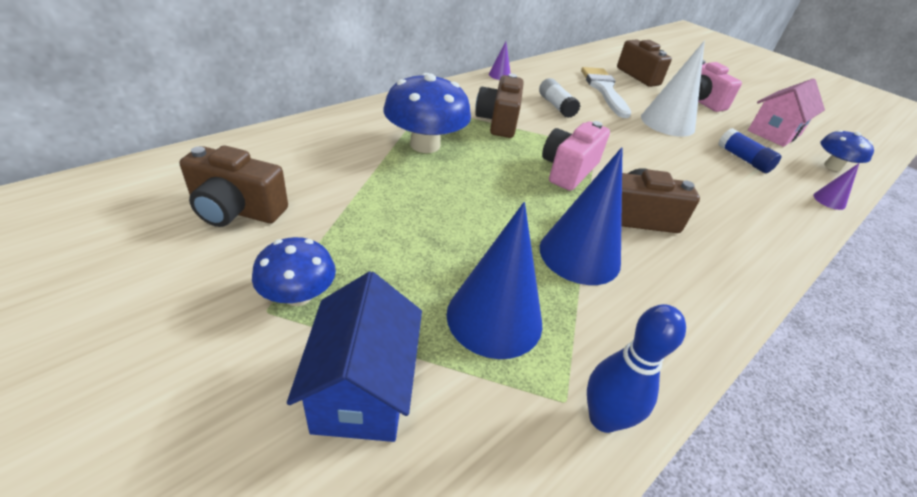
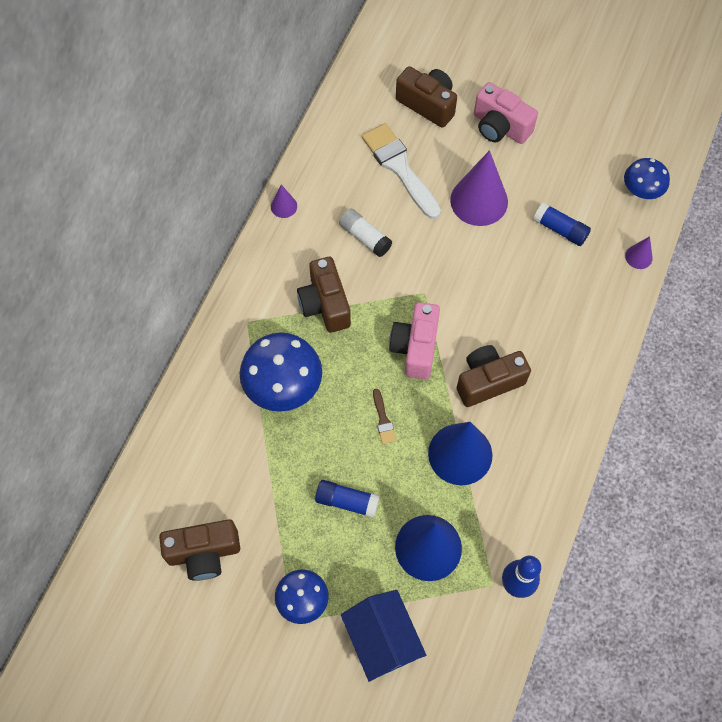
camera: 20 degrees left, 25 degrees up
white cone [641,41,705,137] -> purple cone [450,150,508,226]
pink house [748,78,825,147] -> none
none -> blue glue stick [315,480,380,518]
none -> brown brush [373,389,396,444]

